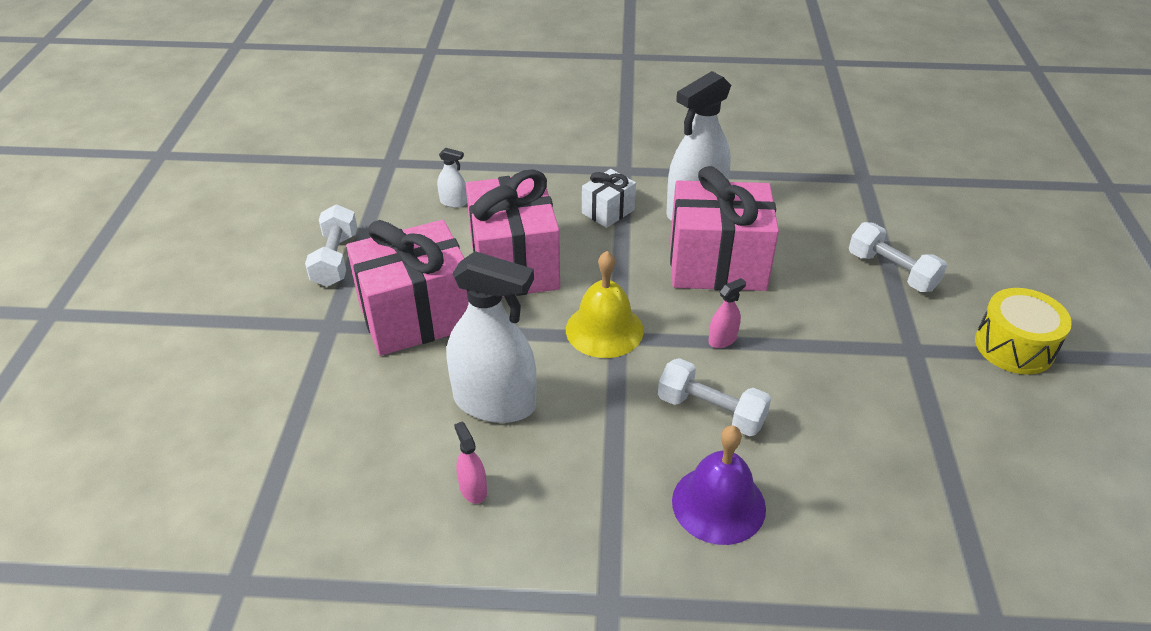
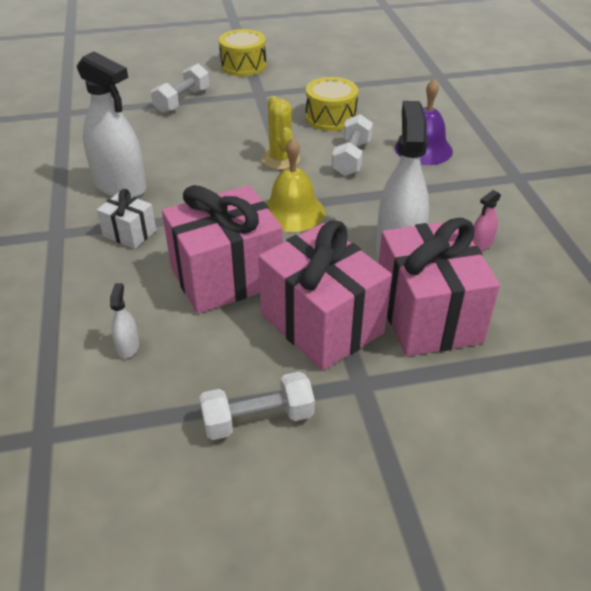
camera: 105 degrees left, 0 degrees up
pink gift [670,166,779,291] -> pink gift moved to [379,218,500,356]
pink spray bottle [708,278,746,348] -> yellow cactus [261,96,300,170]
none -> yellow drum [306,77,358,131]

